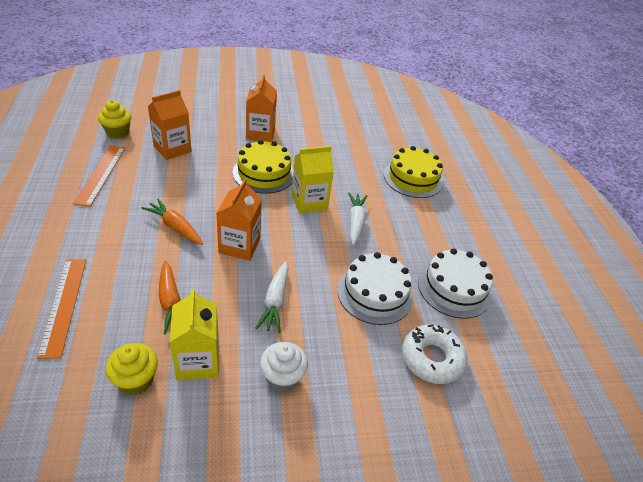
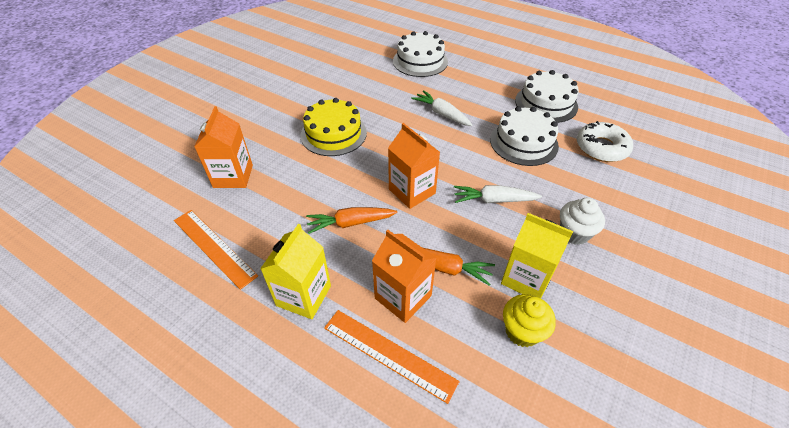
camera: 45 degrees left, 5 degrees up
yellow cupcake [98,100,131,139] -> none
orange carton [246,75,277,142] -> orange carton moved to [372,230,436,323]
white carrot [255,261,288,333] -> white carrot turned 135 degrees clockwise [454,185,542,203]
yellow carton [292,146,334,213] -> yellow carton moved to [260,224,331,319]
yellow cake [384,146,443,198] -> white cake [393,31,448,77]

